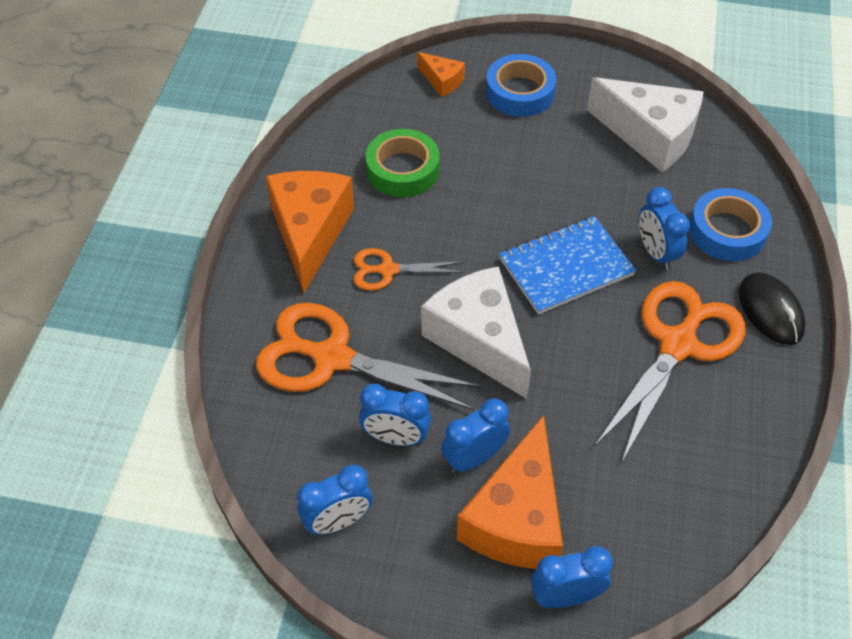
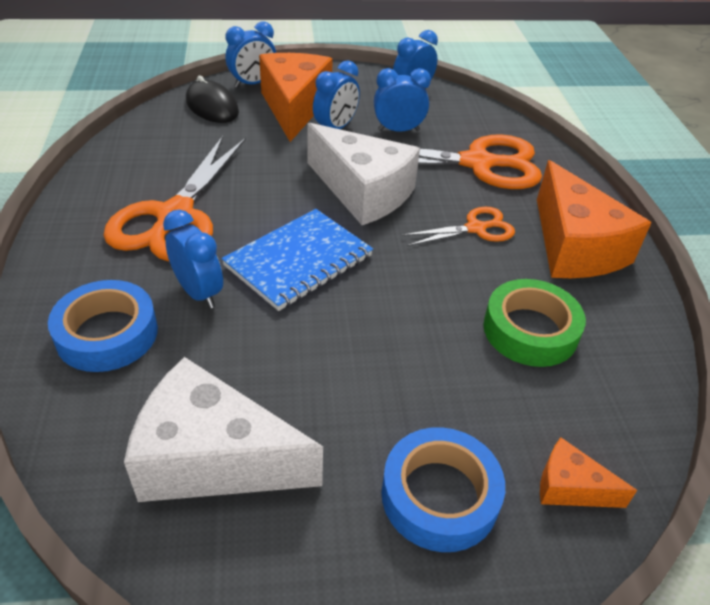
camera: 160 degrees right, 10 degrees down
black mouse [738,272,806,345] -> black mouse moved to [186,76,239,123]

